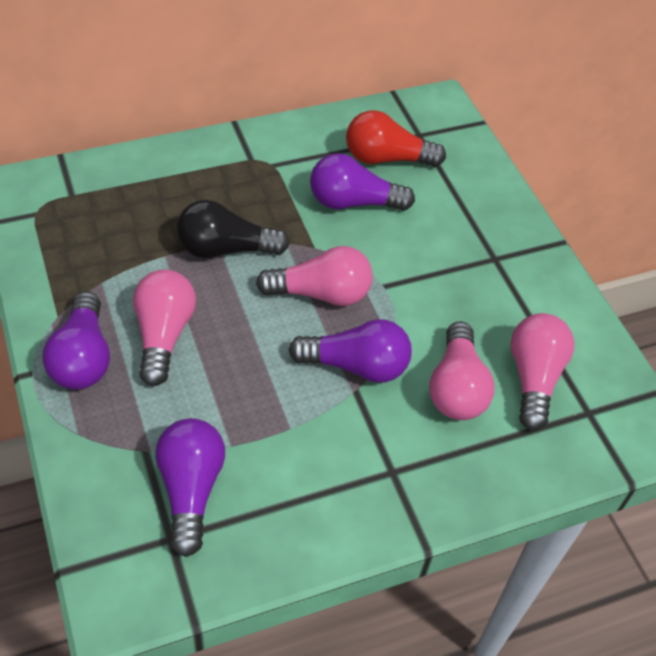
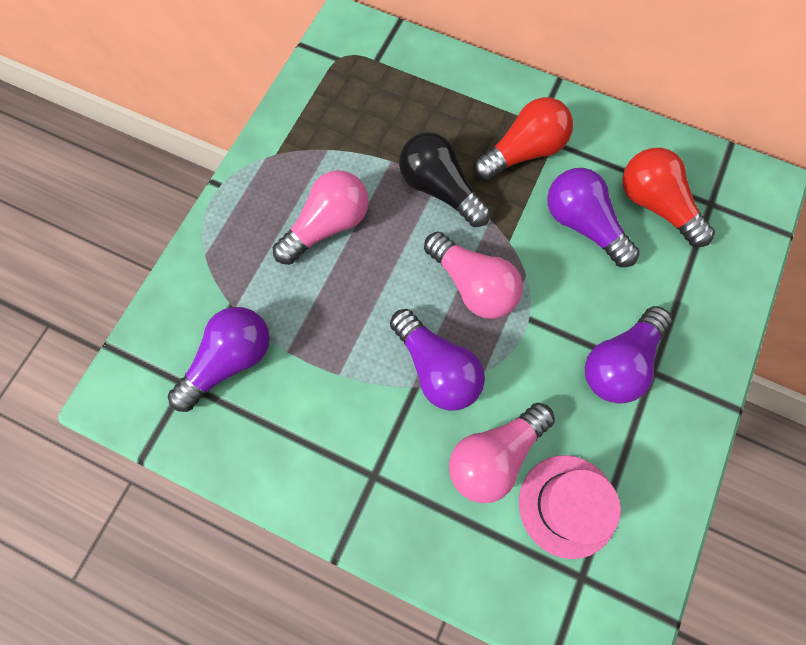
camera: 50 degrees right, 20 degrees up
purple light bulb [42,291,110,390] -> purple light bulb moved to [585,306,672,404]
pink light bulb [510,313,574,430] -> pink hat [519,455,621,559]
none -> red light bulb [473,97,573,181]

